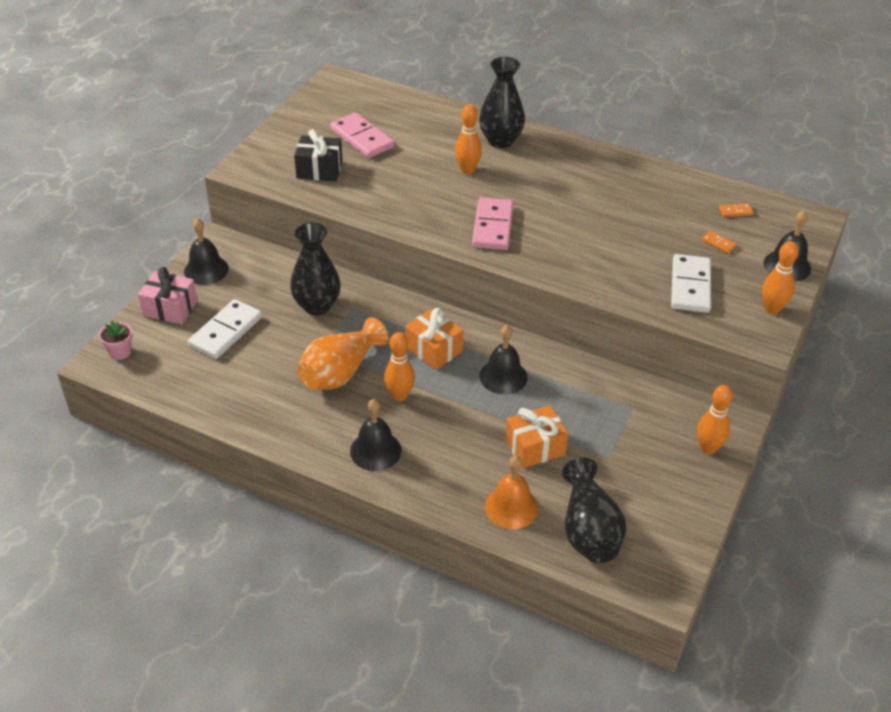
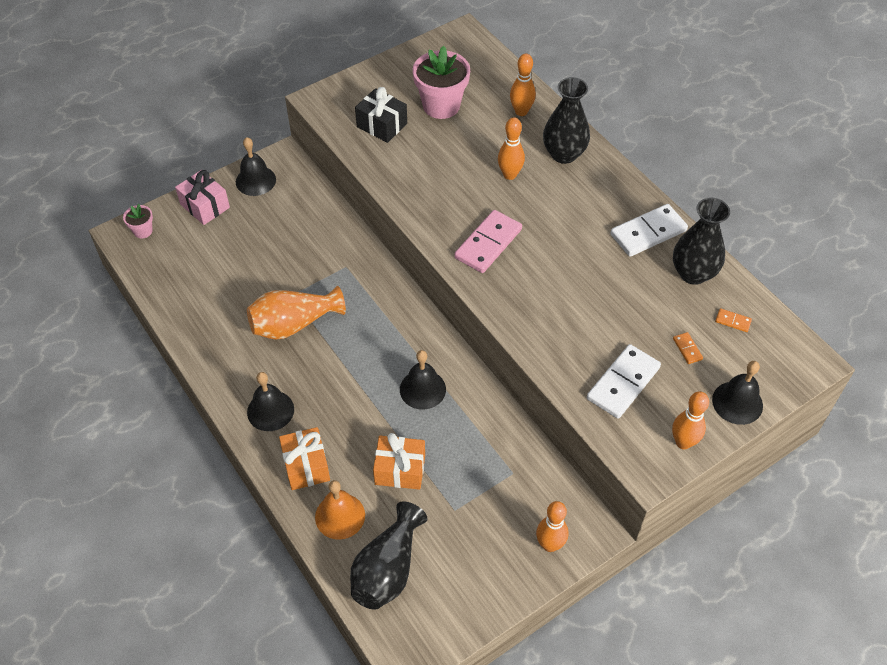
camera: 30 degrees right, 10 degrees up
white domino [188,299,262,359] -> white domino moved to [611,204,688,257]
black vase [290,222,341,315] -> black vase moved to [673,198,730,285]
pink domino [330,112,394,158] -> pink flower pot [413,46,470,119]
orange bowling pin [384,332,415,401] -> orange bowling pin moved to [510,54,536,116]
orange gift [405,308,463,370] -> orange gift moved to [279,427,330,490]

